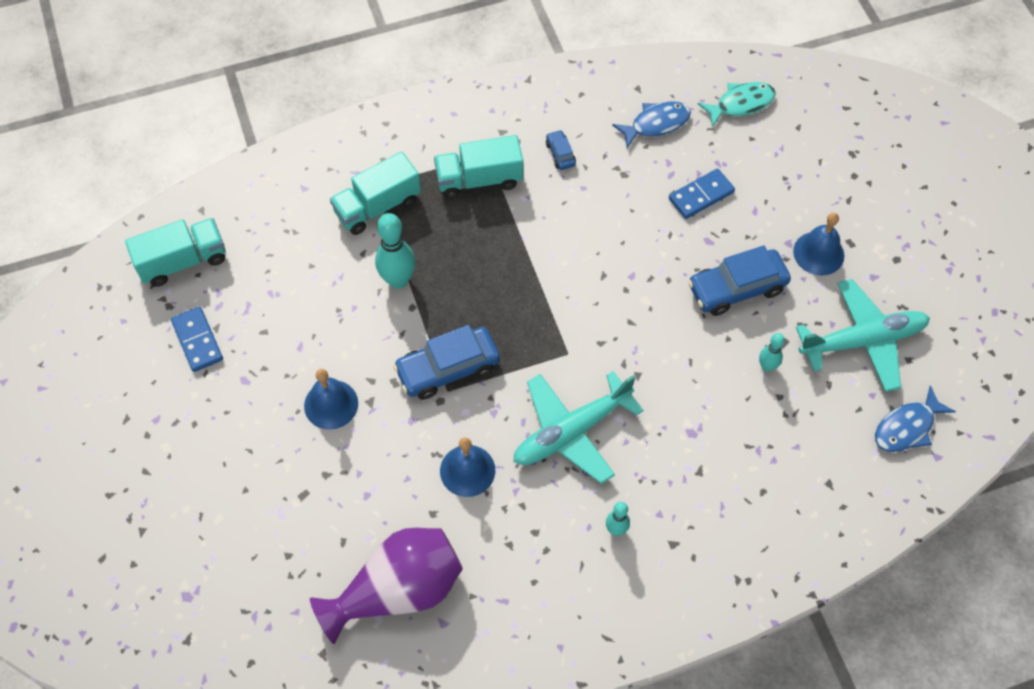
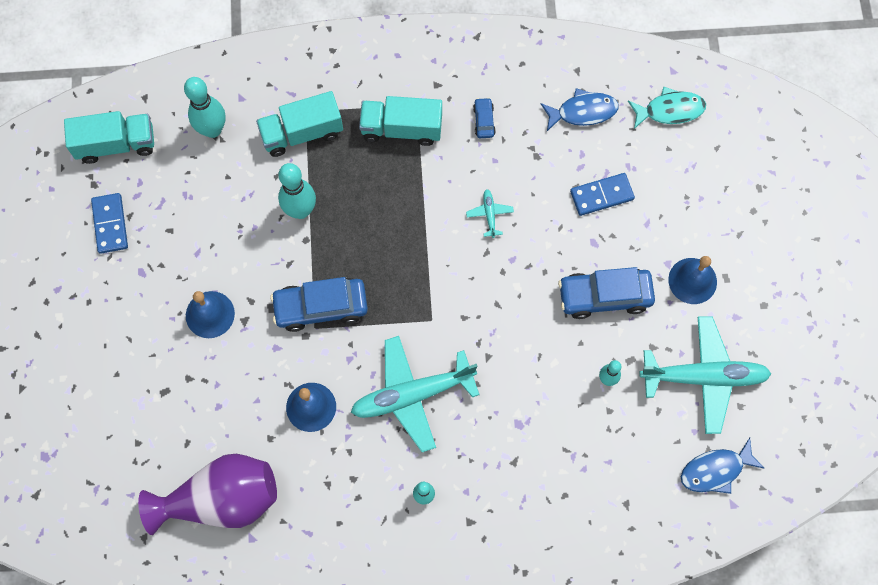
camera: 15 degrees right, 10 degrees up
none -> turquoise bowling pin [184,77,225,138]
none -> turquoise plane [466,189,514,238]

